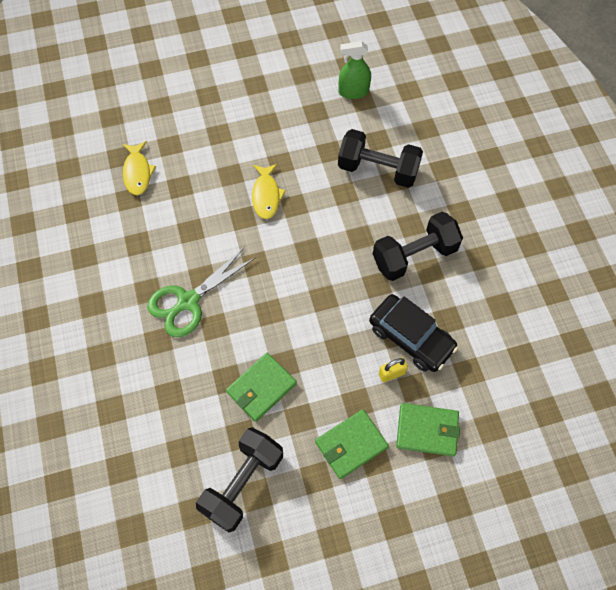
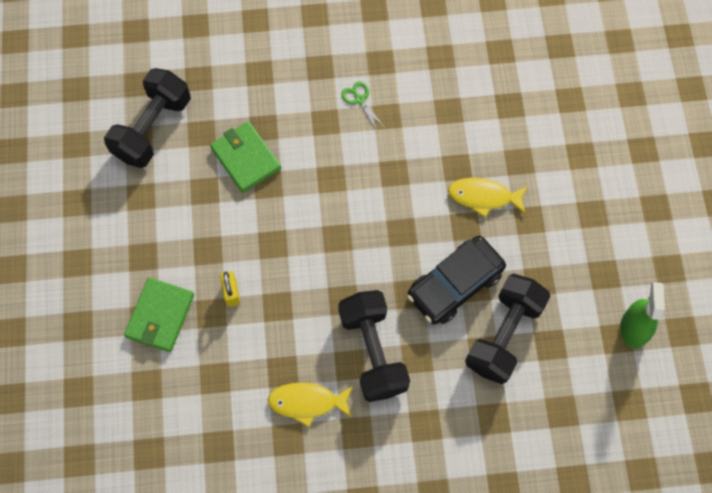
camera: 100 degrees right, 5 degrees up
yellow fish [123,141,156,195] -> yellow fish moved to [268,382,353,427]
green scissors [147,247,255,337] -> green scissors [341,81,385,132], size x0.45
black dumbbell [196,427,283,532] -> black dumbbell turned 75 degrees clockwise [104,68,191,168]
green wallet [315,409,389,479] -> none
black car [369,294,458,372] -> black car moved to [407,236,506,324]

